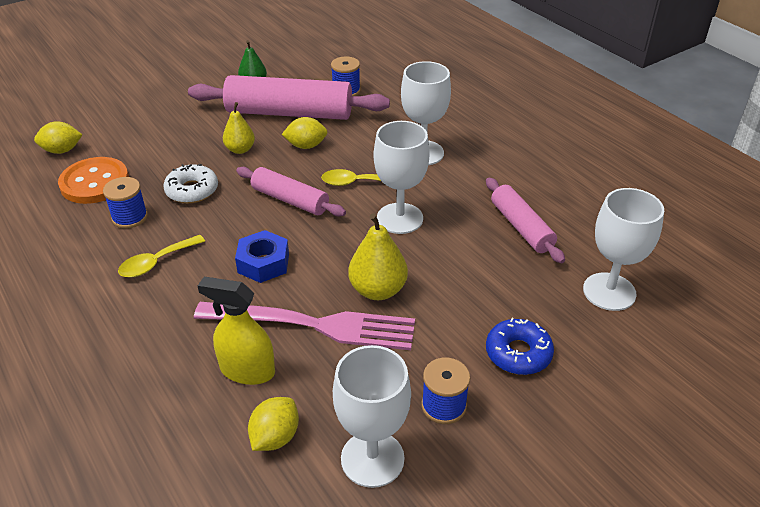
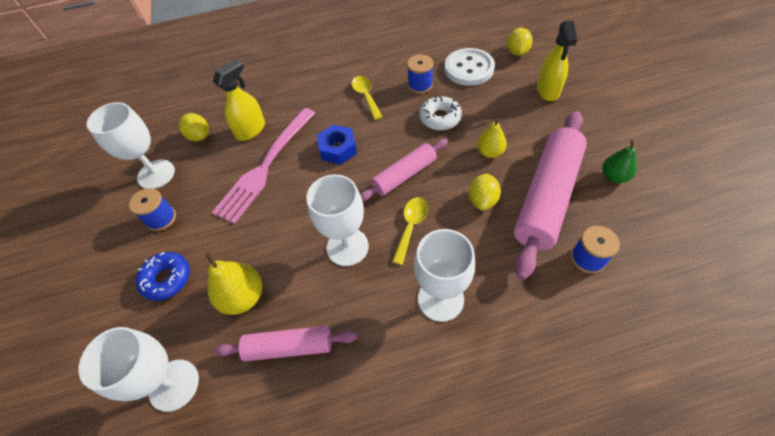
camera: 115 degrees right, 15 degrees up
orange button [58,157,129,204] -> white button [445,48,495,86]
yellow pear [348,213,408,300] -> yellow pear moved to [205,252,262,315]
none -> yellow spray bottle [537,21,577,101]

